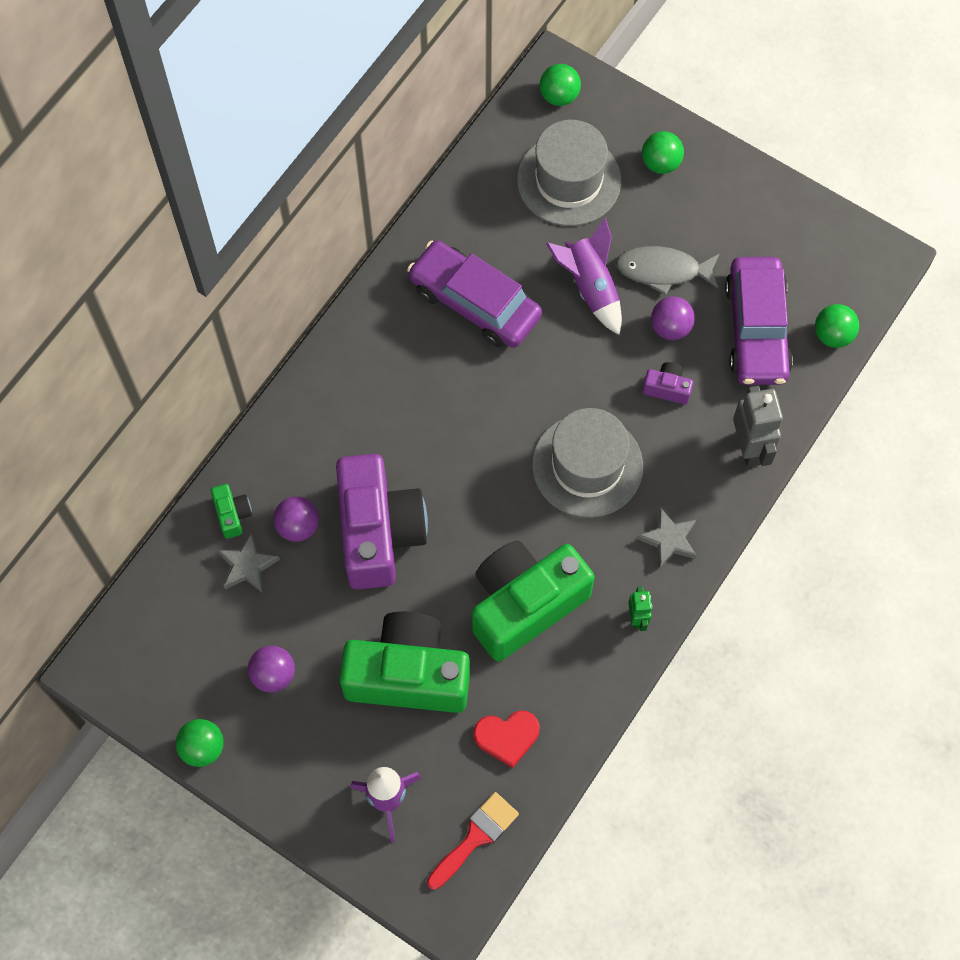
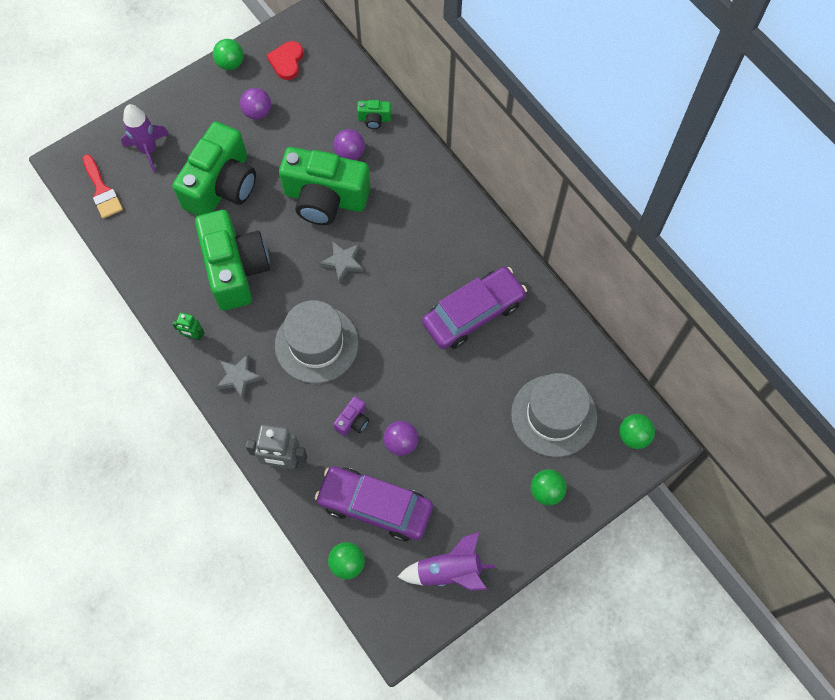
camera: 110 degrees right, 0 degrees up
grey star [218,532,280,593] -> grey star moved to [320,241,364,283]
purple camera [336,454,428,589] -> green camera [279,147,370,225]
red heart [474,711,539,768] -> red heart moved to [266,41,303,80]
purple rocket [546,217,622,334] -> purple rocket moved to [398,532,495,590]
grey fish [616,246,719,295] -> none

